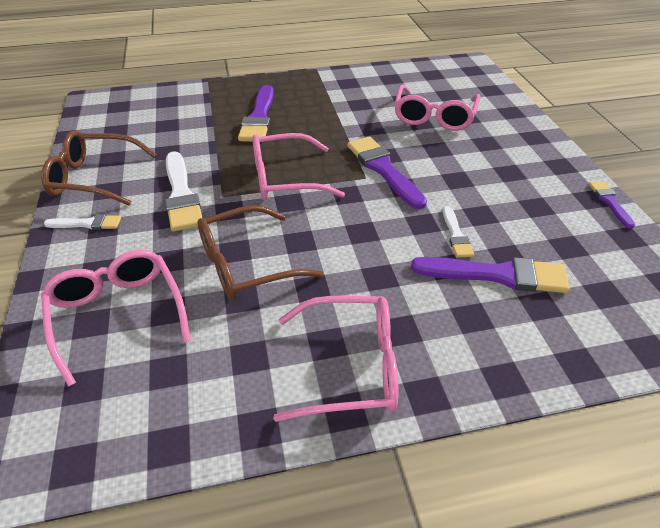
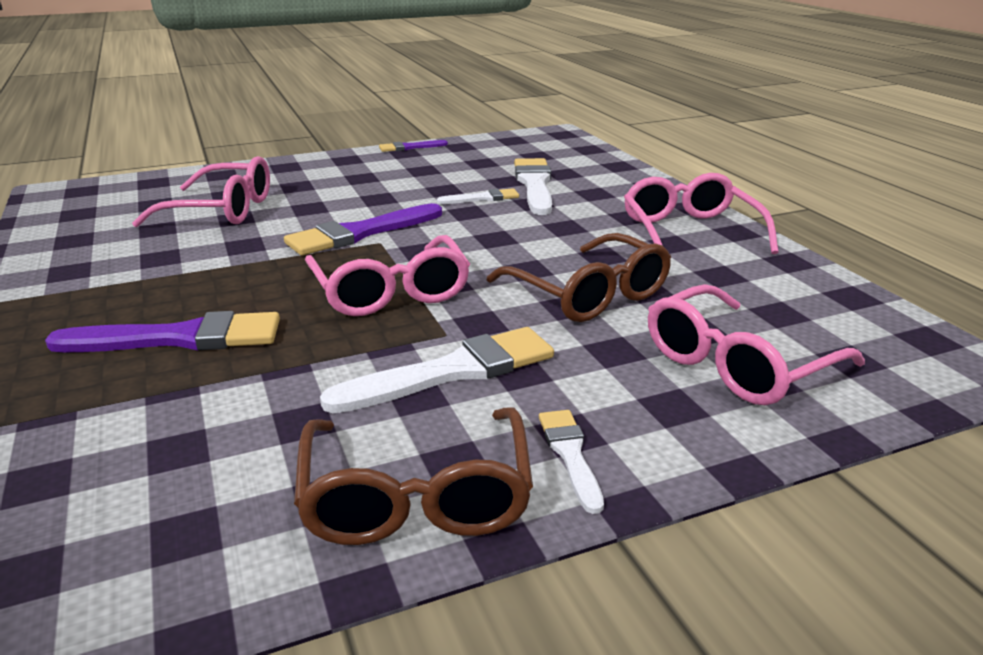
camera: 100 degrees left, 15 degrees down
purple brush [411,257,570,293] -> white brush [514,158,552,215]

